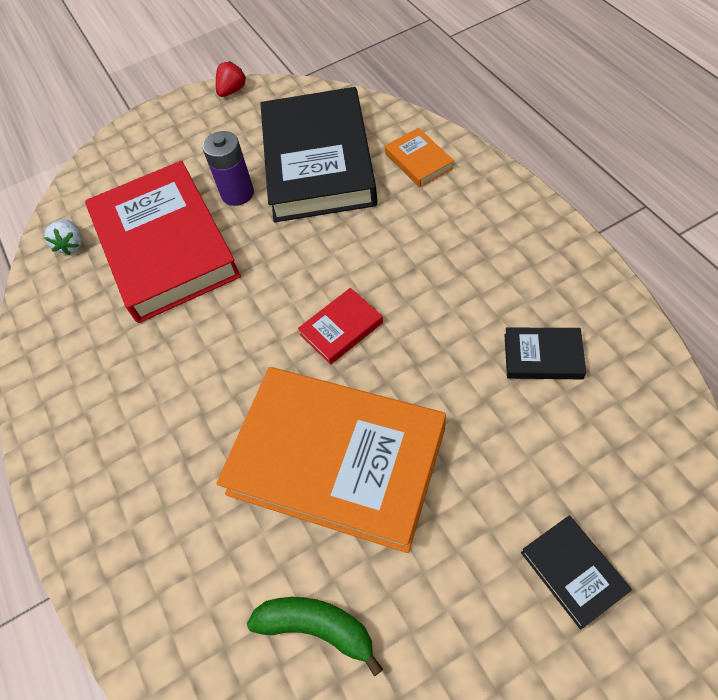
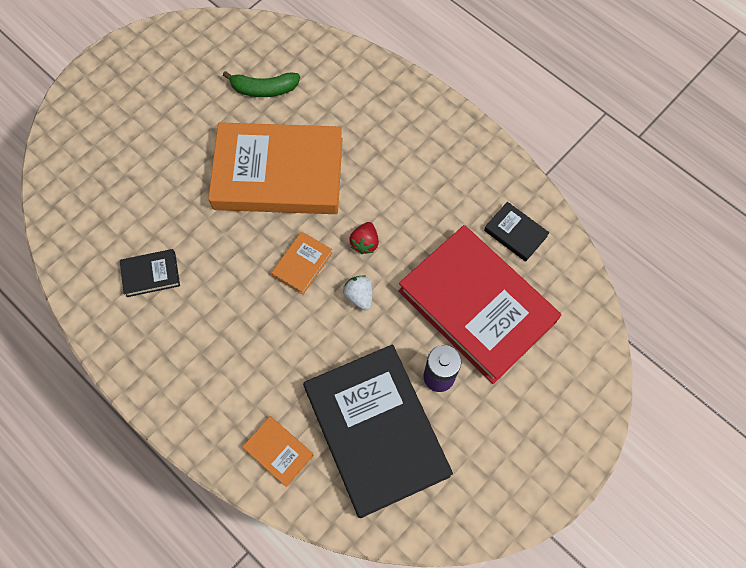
camera: 155 degrees right, 10 degrees up
white strawberry [45,219,82,255] -> white strawberry moved to [343,275,373,311]
red strawberry [216,61,246,97] -> red strawberry moved to [349,222,379,254]
red book [298,288,383,365] -> orange book [271,231,332,295]
black book [521,515,632,630] -> black book moved to [484,202,549,262]

